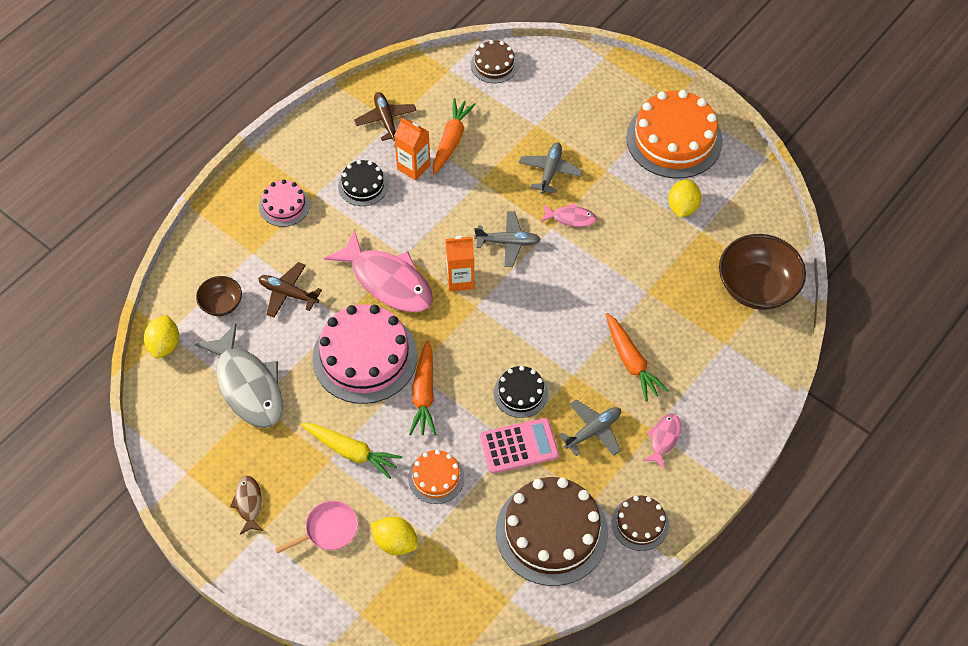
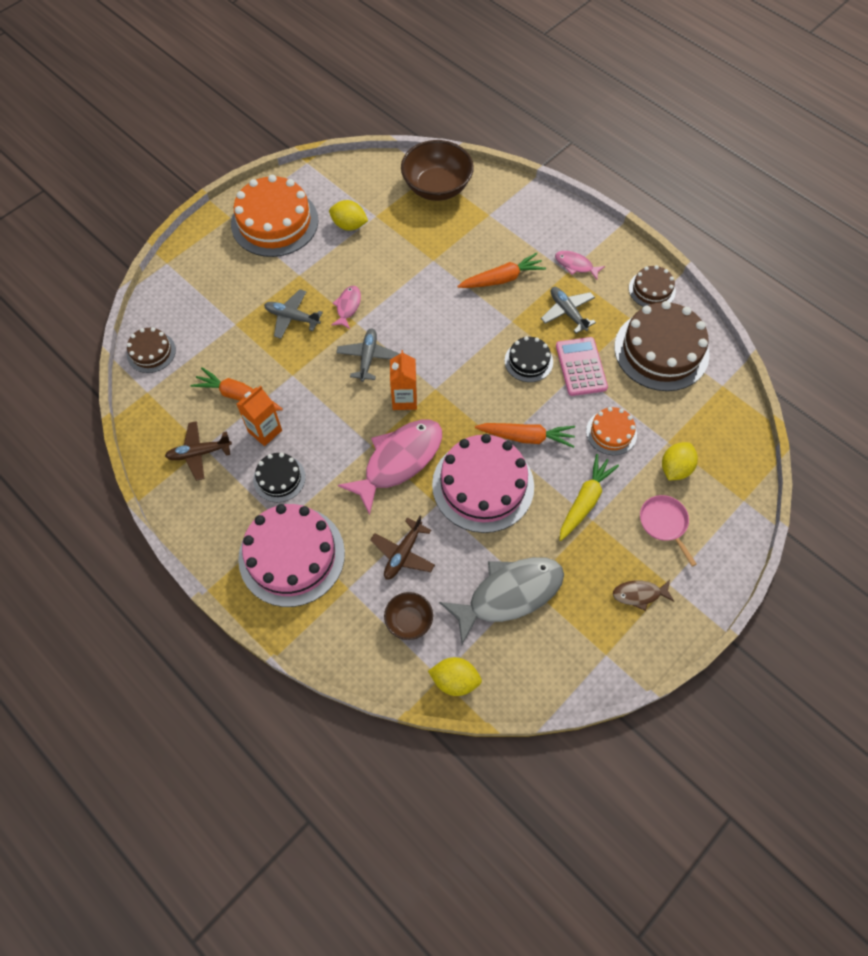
camera: 85 degrees left, 5 degrees up
pink cake [259,179,310,227] -> pink cake [238,504,345,607], size x1.95

